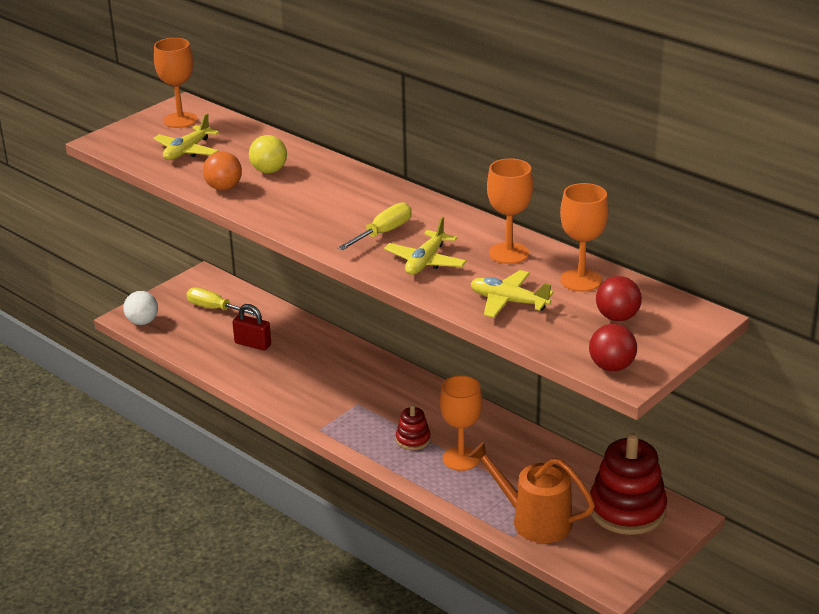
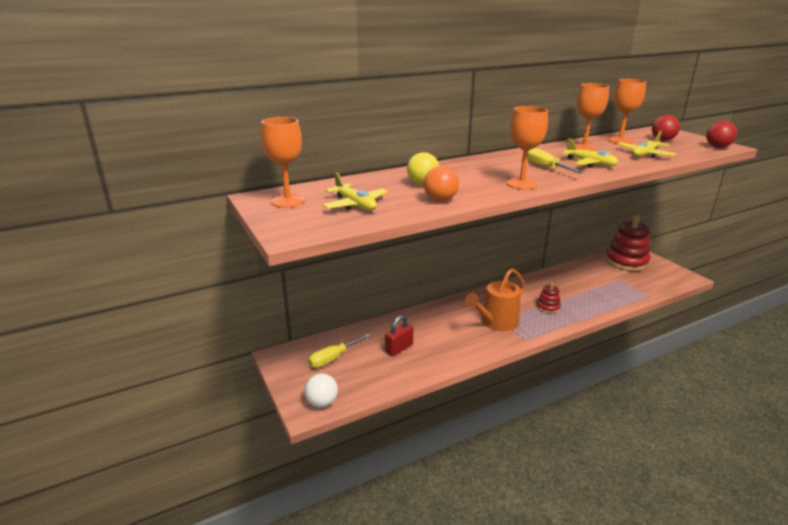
camera: 70 degrees left, 5 degrees down
orange goblet [440,375,482,471] -> orange goblet moved to [506,106,548,190]
orange watering can [469,442,595,543] -> orange watering can moved to [465,268,525,331]

